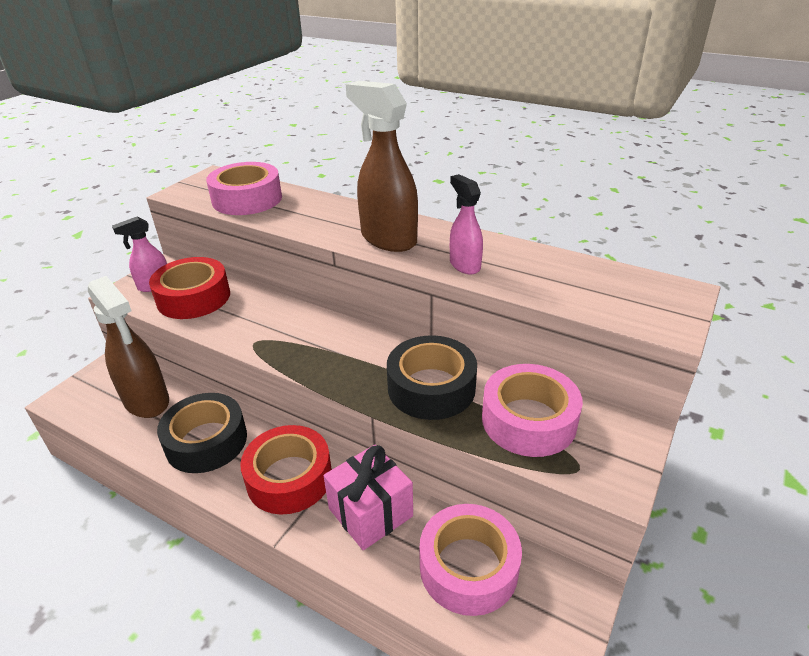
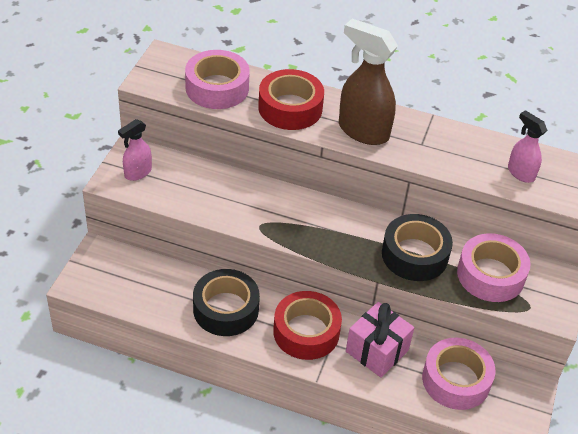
camera: 15 degrees left, 10 degrees up
brown spray bottle [88,276,169,418] -> none
red tape [149,257,230,319] -> red tape moved to [258,69,324,130]
pink spray bottle [450,174,483,274] -> pink spray bottle moved to [508,110,547,183]

